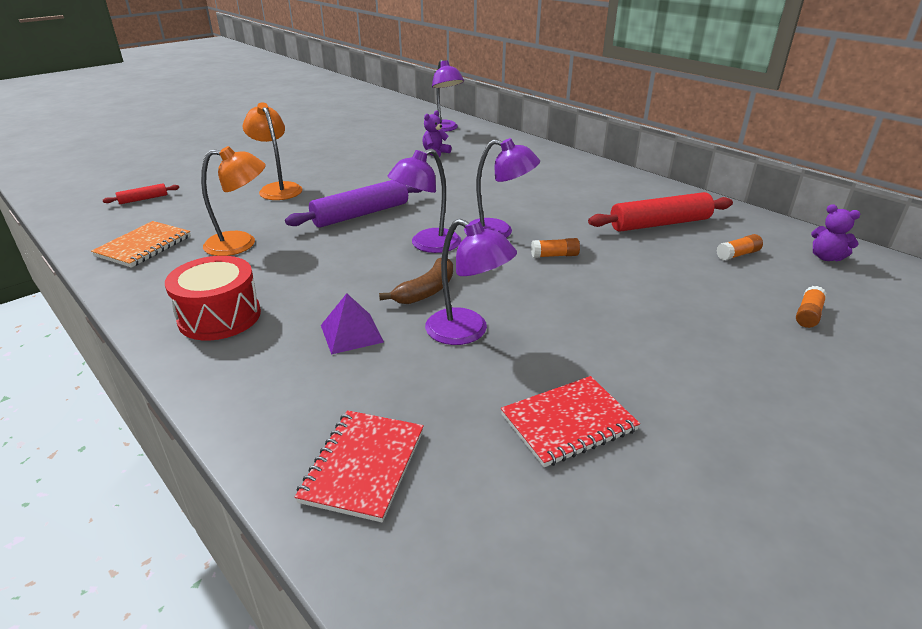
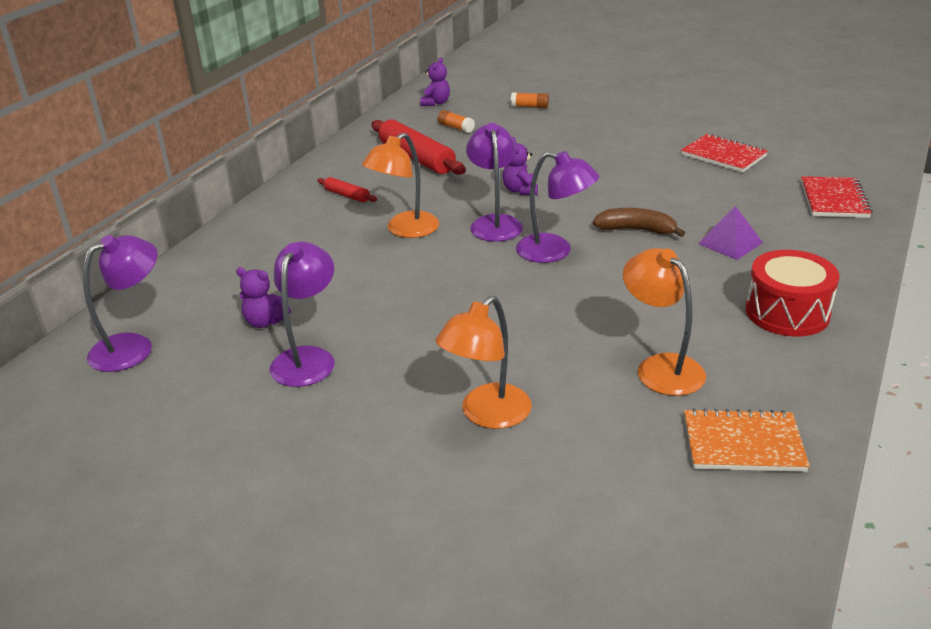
camera: 110 degrees left, 0 degrees up
red rolling pin [103,183,179,204] -> red rolling pin moved to [317,177,377,202]
purple rolling pin [285,180,423,228] -> none
red notebook [295,410,424,522] -> red notebook turned 75 degrees counterclockwise [801,176,873,218]
purple lamp [425,219,517,345] -> purple lamp moved to [270,242,335,387]
orange glue stick [531,238,580,258] -> purple teddy bear [503,137,538,195]
none -> orange lamp [362,132,439,238]

